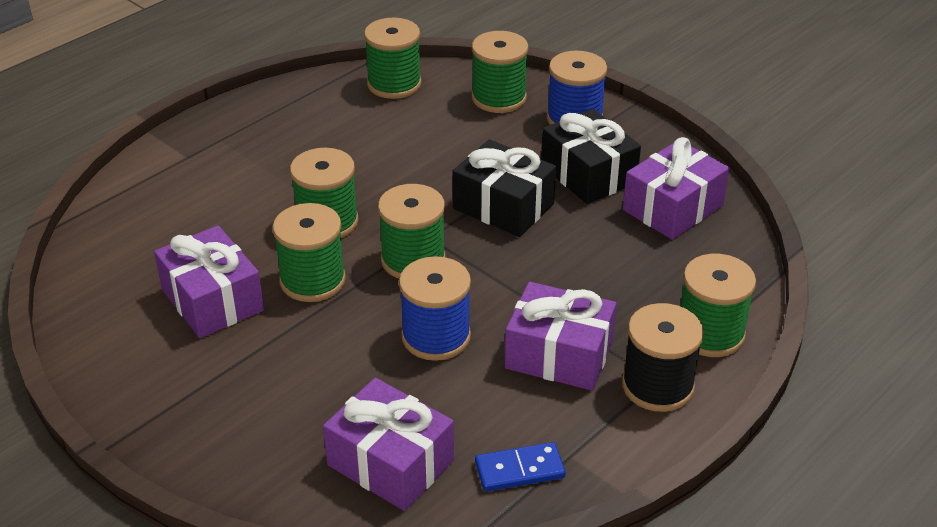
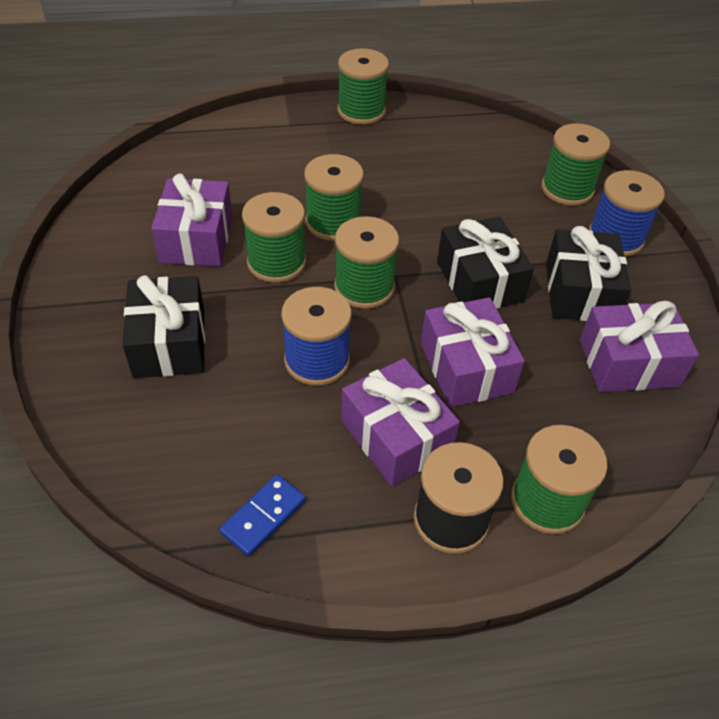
camera: 35 degrees right, 10 degrees up
purple gift [323,378,454,511] -> purple gift moved to [421,297,525,408]
green spool [364,18,422,99] -> green spool moved to [338,48,389,125]
blue domino [475,442,566,492] -> blue domino turned 75 degrees counterclockwise [219,474,306,556]
none -> black gift [122,275,205,378]

